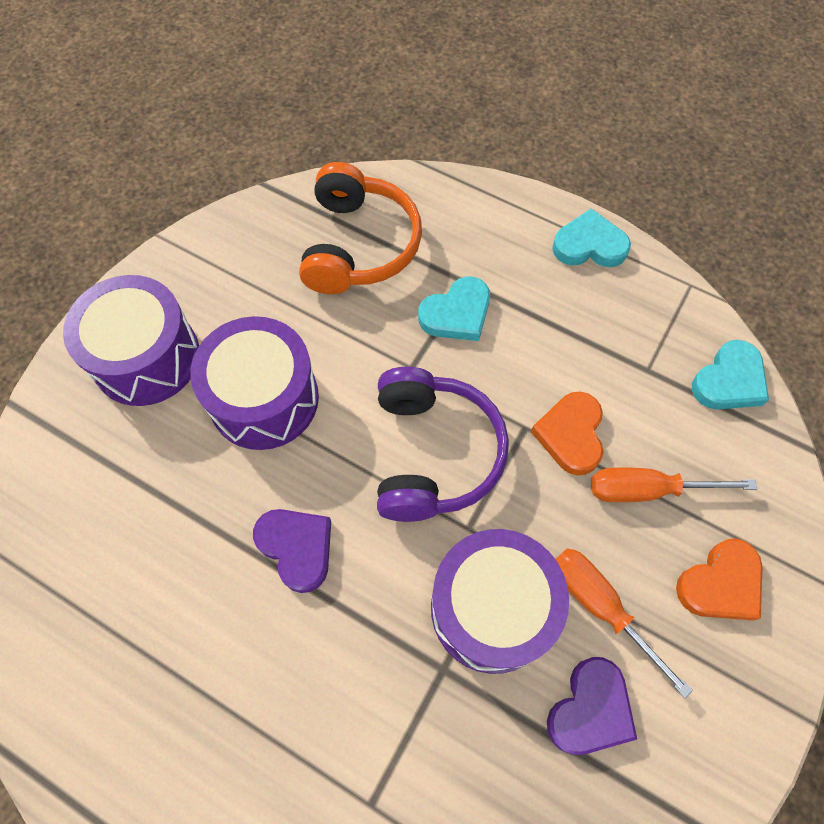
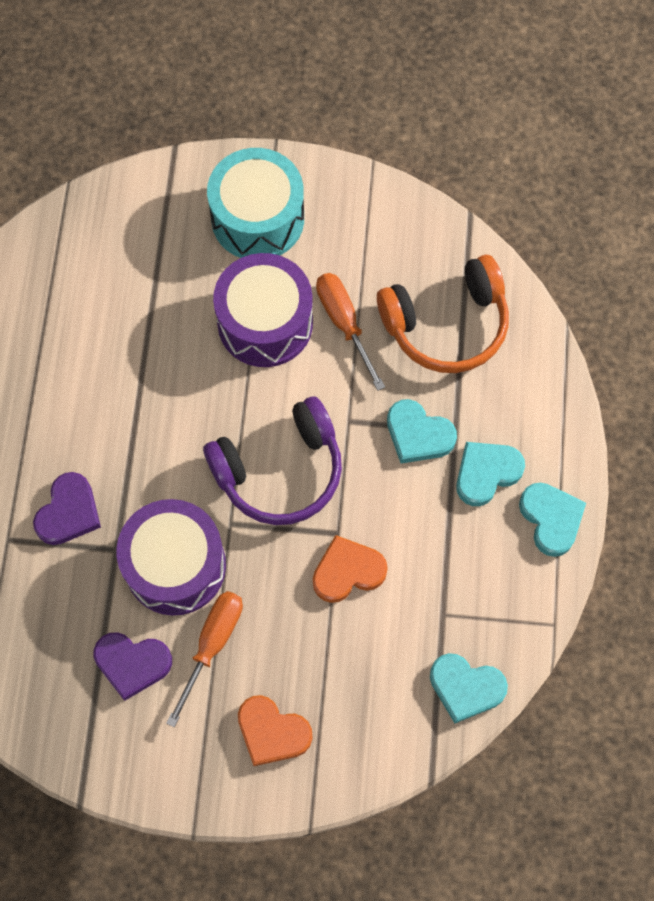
camera: 65 degrees right, 5 degrees up
purple drum [63,275,199,406] -> turquoise drum [207,148,304,258]
purple heart [253,509,331,593] -> purple heart moved to [33,472,101,545]
orange screwdriver [591,467,757,502] -> orange screwdriver moved to [316,273,385,391]
none -> turquoise heart [456,442,525,506]

